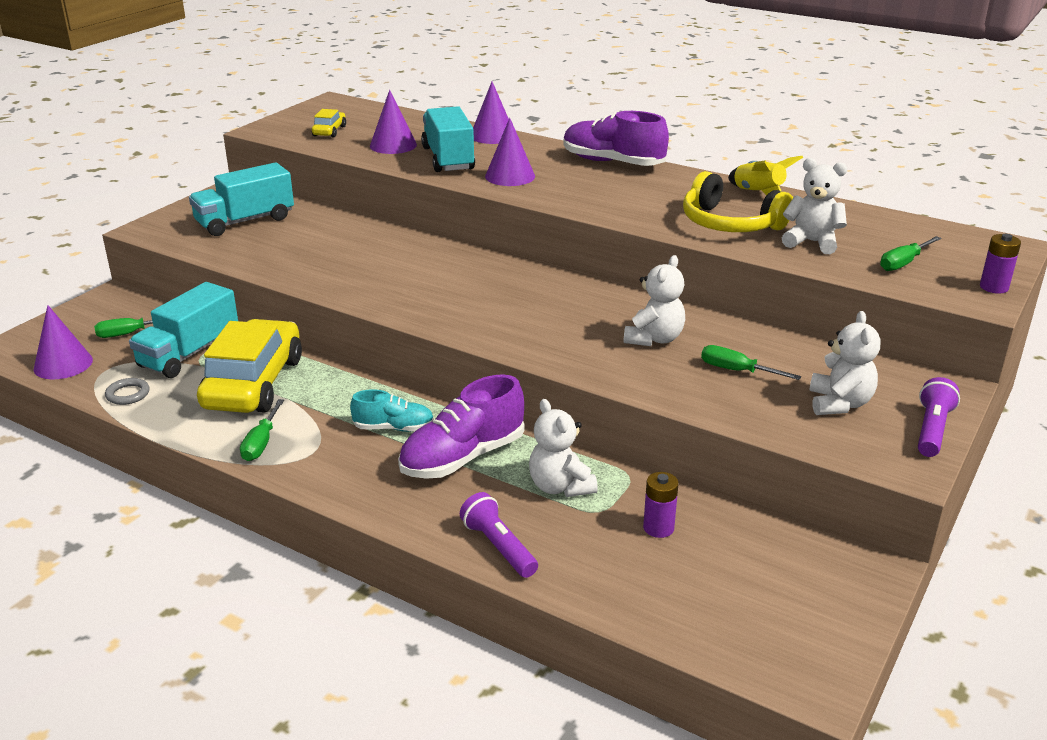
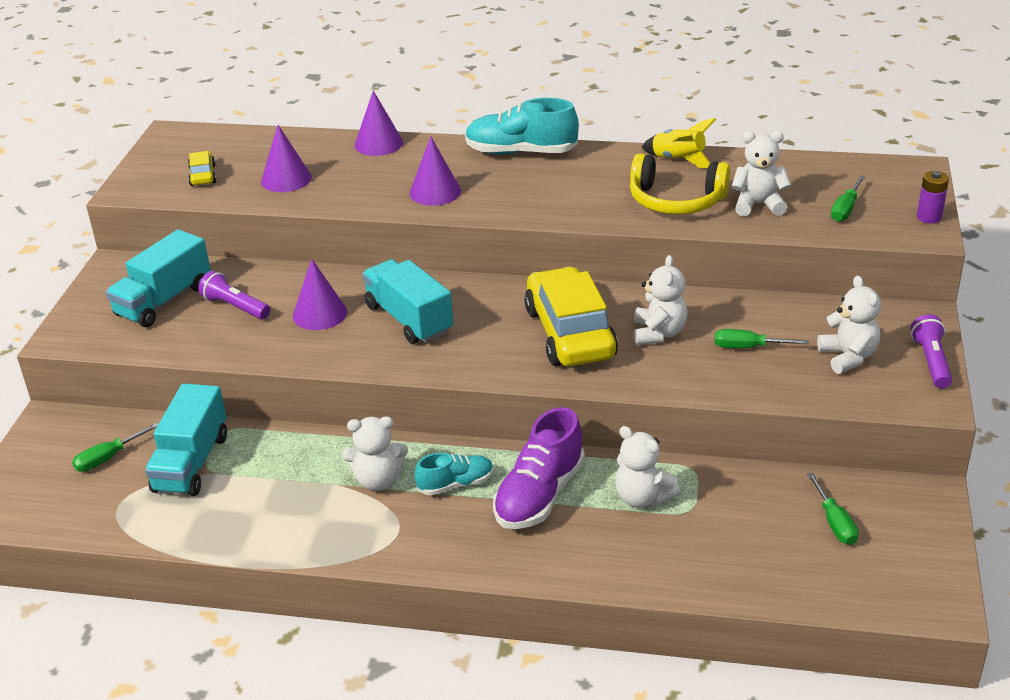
camera: 20 degrees left, 5 degrees up
purple cone [33,305,93,379] -> purple cone moved to [293,259,347,330]
grey ring [105,378,149,405] -> none
yellow car [197,319,302,413] -> yellow car moved to [525,267,618,366]
green screwdriver [240,399,284,461] -> green screwdriver moved to [807,473,859,545]
turquoise truck [421,106,475,172] -> turquoise truck moved to [362,259,453,344]
purple flashlight [460,492,538,578] -> purple flashlight moved to [198,271,270,319]
purple shoe [564,111,669,166] -> turquoise shoe [465,98,579,154]
purple battery [643,472,679,538] -> none
none -> white teddy bear [342,416,408,491]

